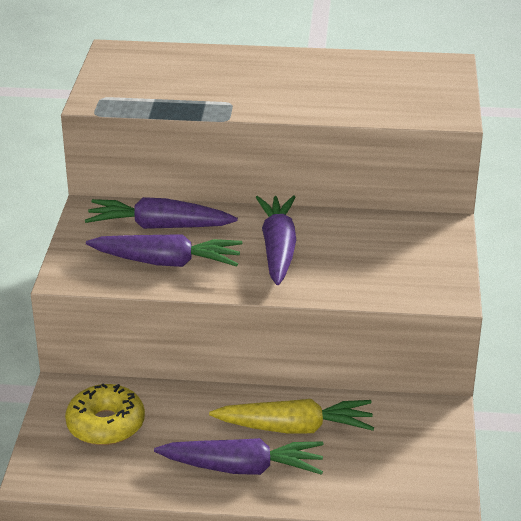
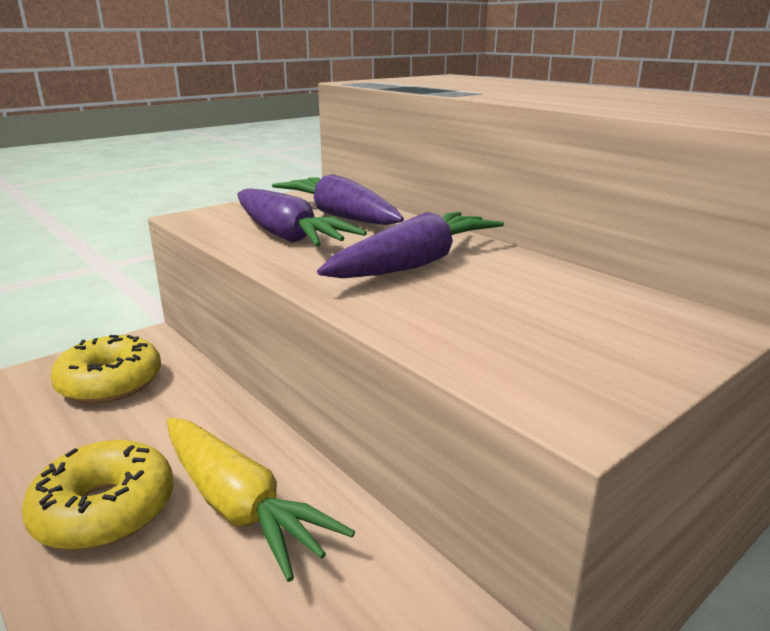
camera: 45 degrees right, 10 degrees down
purple carrot [154,438,324,475] -> yellow donut [22,440,174,551]

